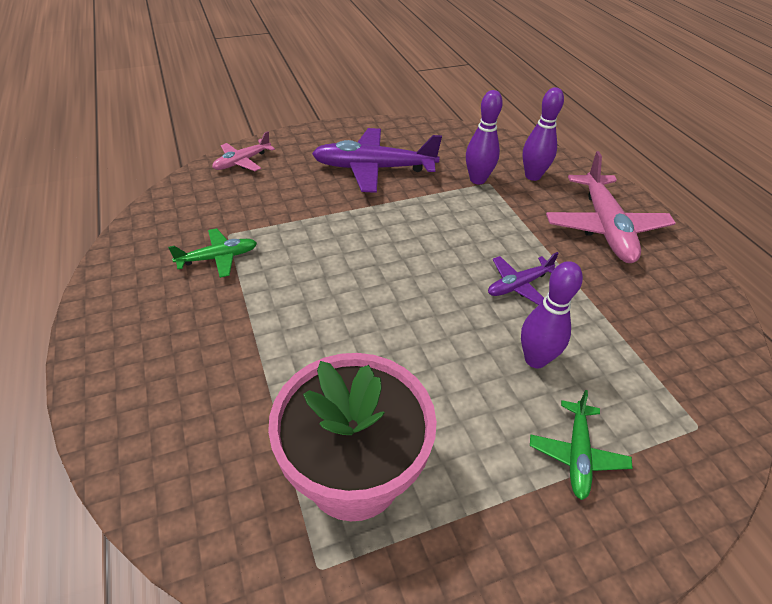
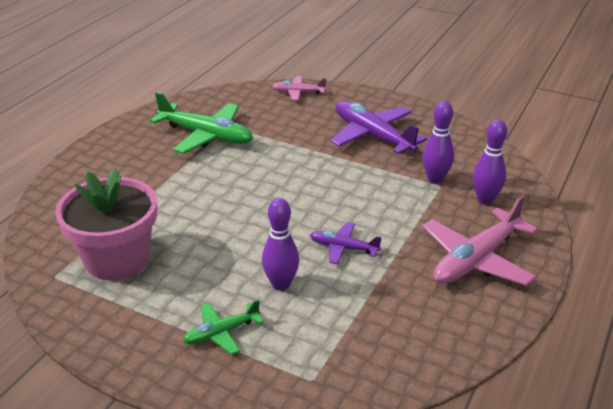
camera: 50 degrees right, 10 degrees down
green plane [168,228,257,278] -> green plane [150,92,253,154], size x1.86

